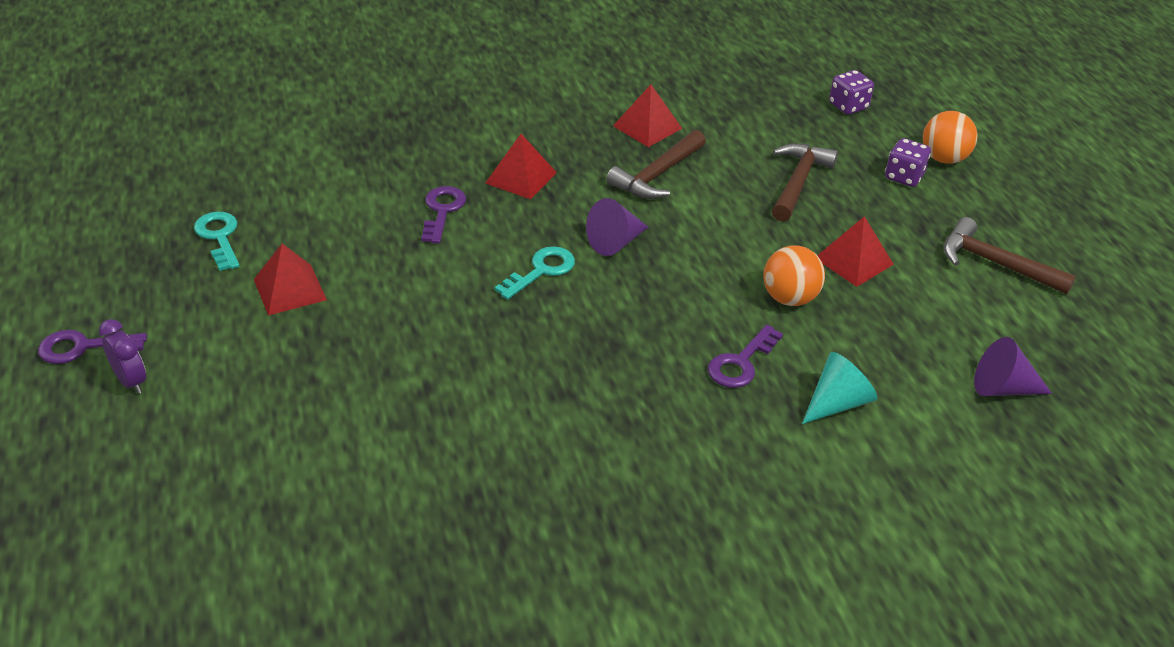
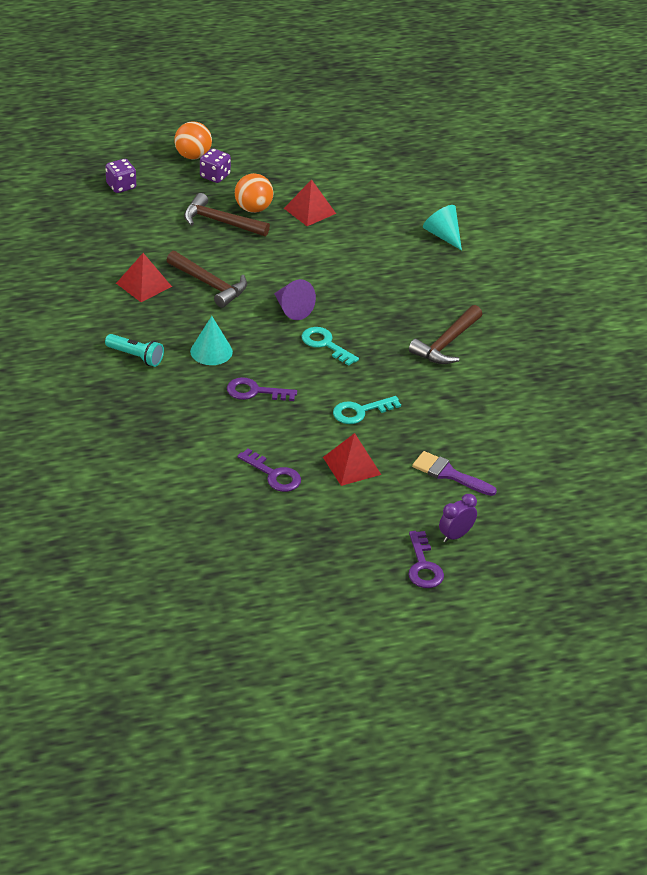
camera: 90 degrees left, 0 degrees up
turquoise key [194,212,240,271] -> turquoise key moved to [333,396,401,424]
red pyramid [486,134,557,199] -> turquoise cone [190,316,233,365]
purple key [708,325,783,388] -> purple key moved to [237,448,301,492]
orange ball [763,245,825,306] -> orange ball moved to [235,173,273,213]
brown hammer [944,217,1076,294] -> brown hammer moved to [409,305,482,364]
purple cone [974,337,1052,396] -> none
none -> turquoise flashlight [105,334,164,367]
none -> purple brush [412,451,497,496]

